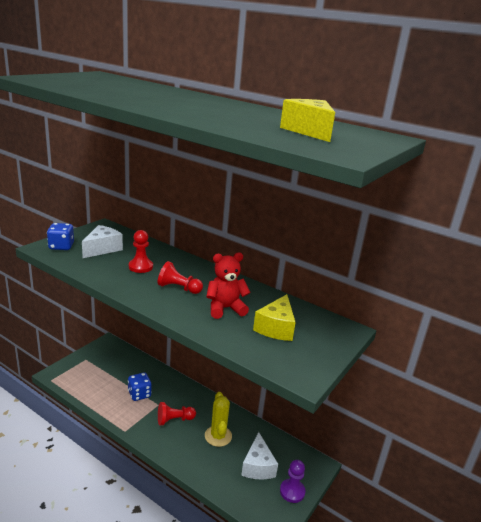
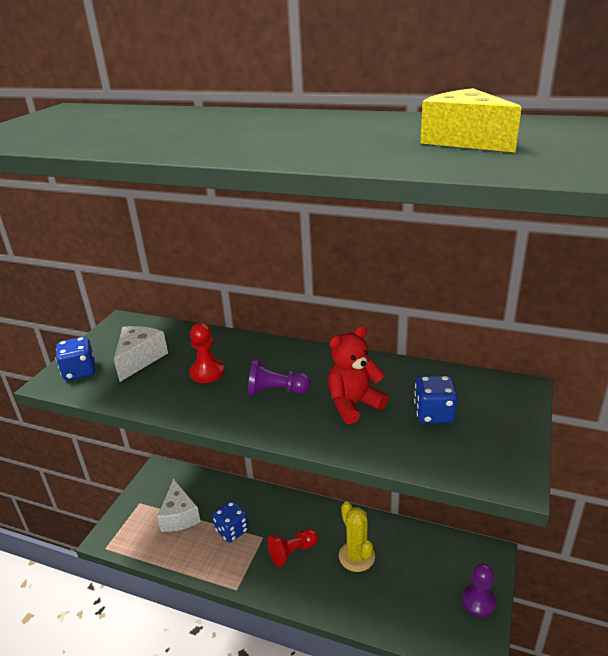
camera: 10 degrees left, 5 degrees up
red pawn [158,261,203,294] -> purple pawn [248,358,311,395]
white cheese [241,432,278,480] -> white cheese moved to [157,479,201,532]
yellow cheese [253,294,296,341] -> blue dice [414,375,458,424]

